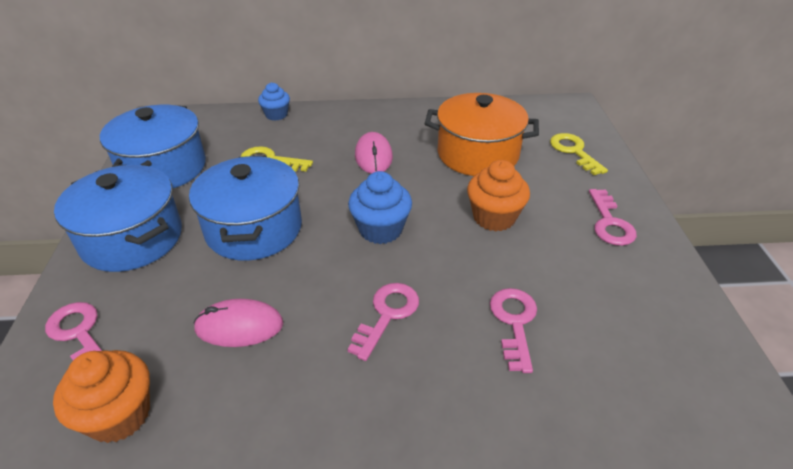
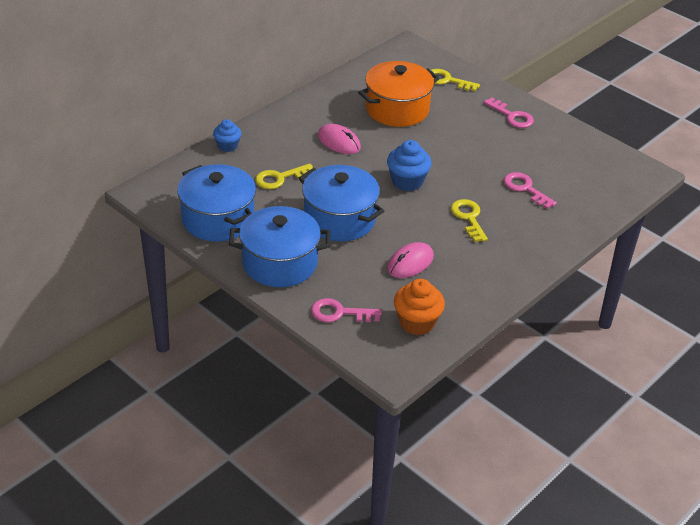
camera: 45 degrees left, 0 degrees up
pink key [347,283,419,361] -> yellow key [451,199,488,242]
orange cupcake [467,160,530,231] -> none

